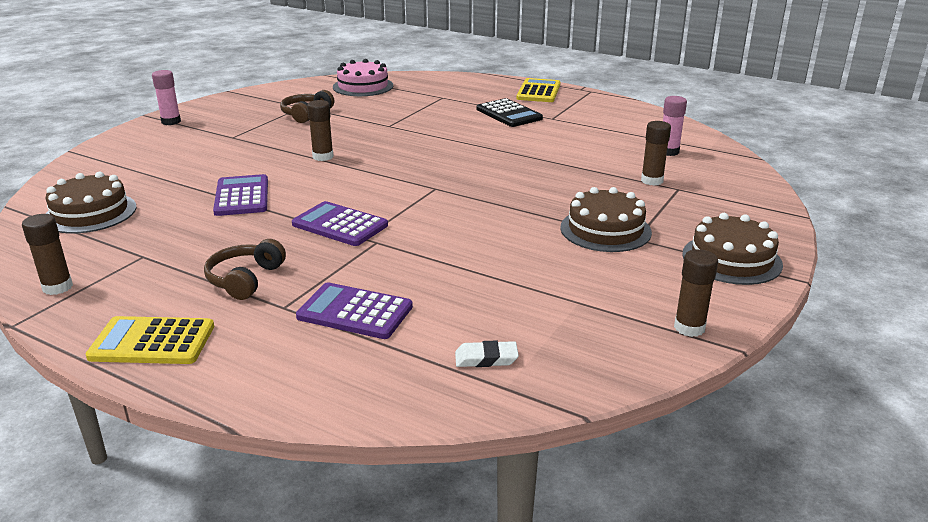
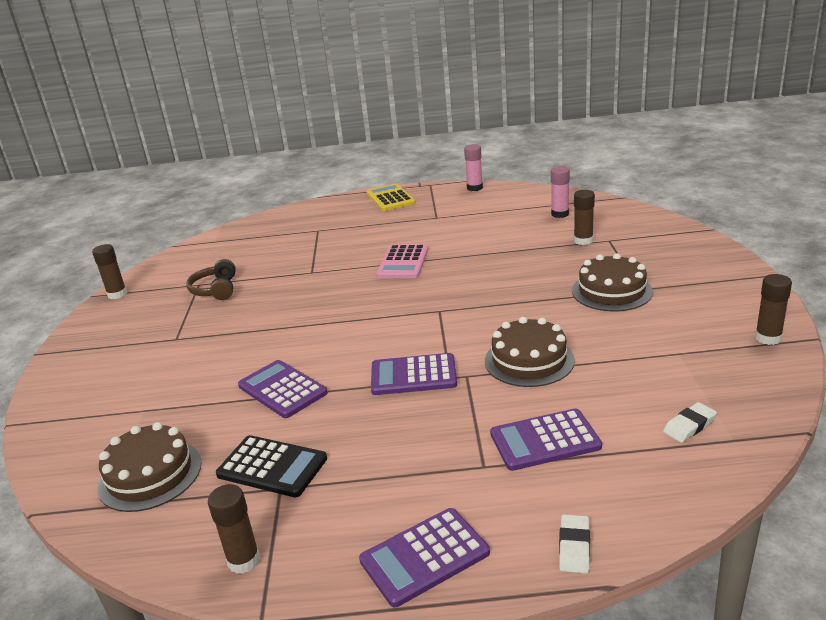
camera: 30 degrees left, 0 degrees up
yellow calculator [86,316,214,364] -> purple calculator [359,508,490,607]
pink glue stick [152,70,181,125] -> pink glue stick moved to [464,144,483,191]
brown headphones [204,239,286,300] -> none
brown glue stick [307,100,334,161] -> brown glue stick moved to [92,244,127,299]
pink cake [333,59,393,96] -> none
black calculator [476,98,543,127] -> black calculator moved to [216,435,327,497]
brown cake [682,213,783,285] -> brown cake moved to [485,317,575,387]
none -> pink calculator [376,244,428,278]
none -> white eraser [559,514,590,574]

